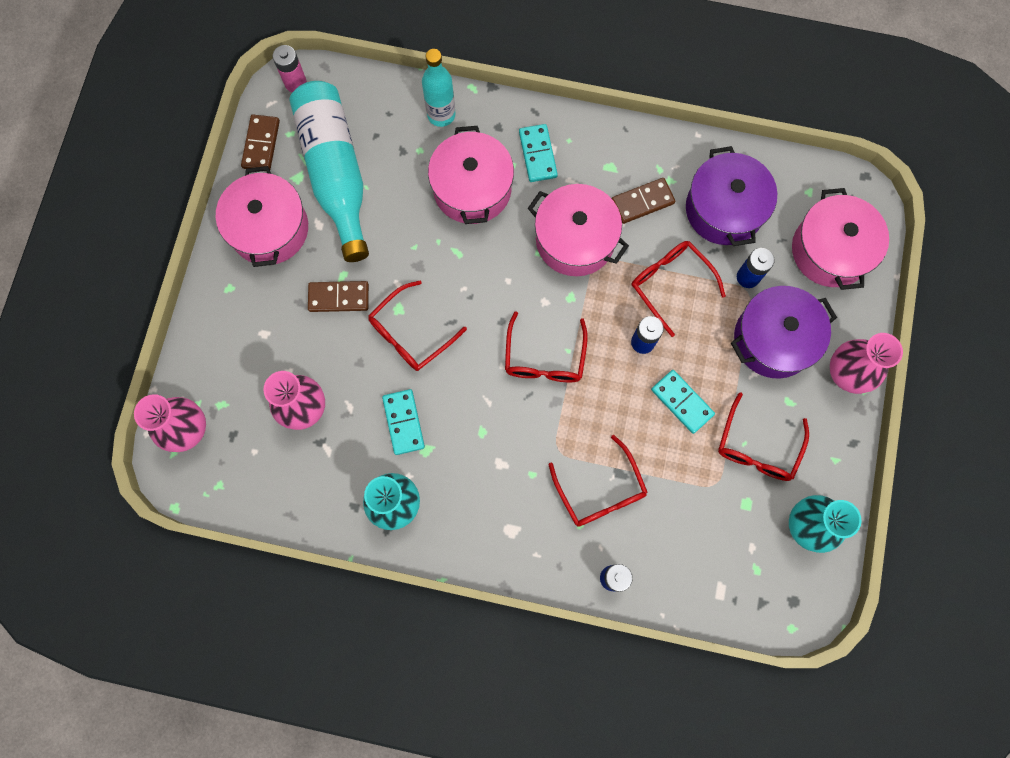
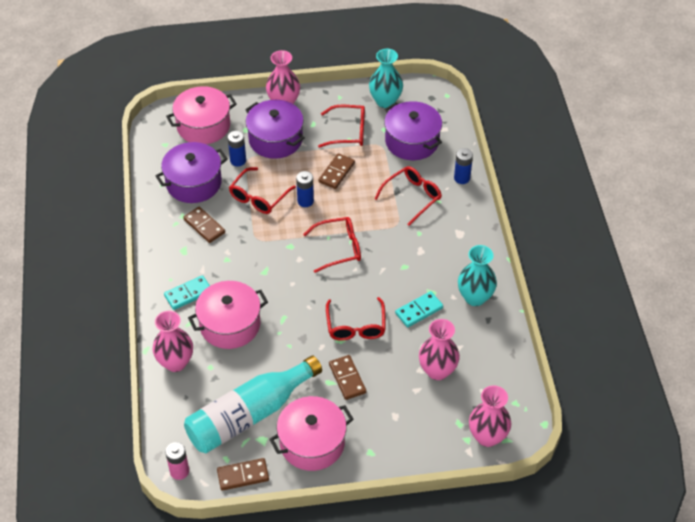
camera: 110 degrees left, 25 degrees down
red glasses [368,280,467,371] -> red glasses turned 60 degrees clockwise [326,297,386,341]
turquoise bottle [422,49,456,127] -> pink vase [153,311,193,372]
pink pot [528,184,629,276] -> none
turquoise domino [651,370,715,434] -> brown domino [318,153,355,189]
none -> purple pot [384,101,442,160]

